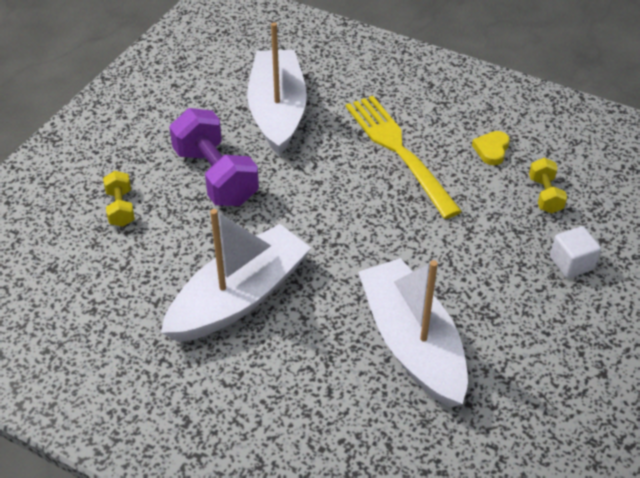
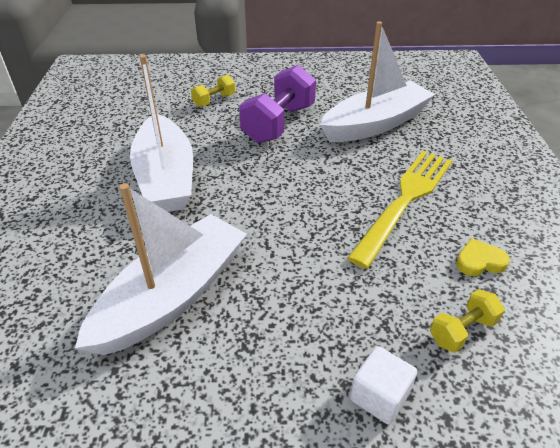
camera: 60 degrees right, 5 degrees down
white boat [161,209,311,342] -> white boat turned 60 degrees clockwise [130,55,193,212]

